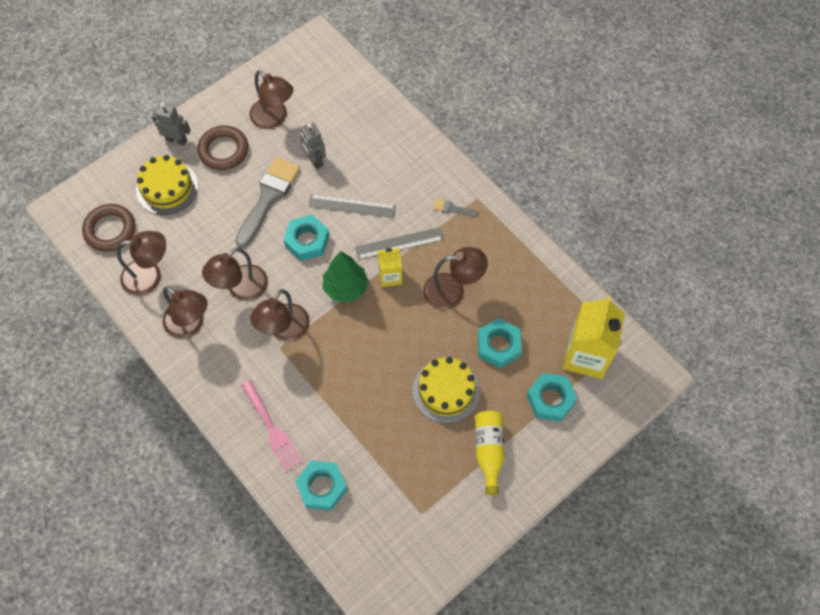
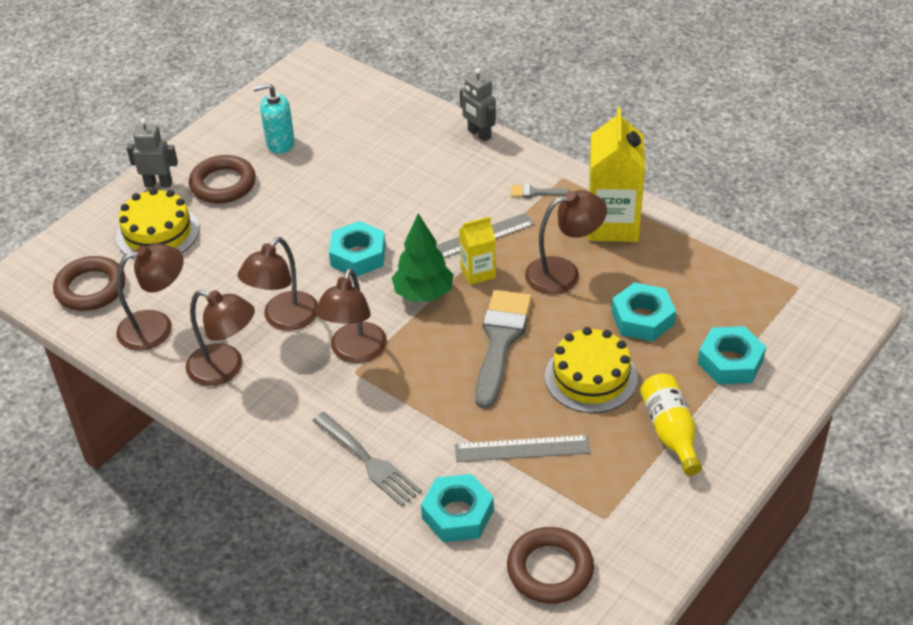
camera: 10 degrees left, 20 degrees down
grey brush [235,157,300,248] -> grey brush moved to [475,290,532,409]
pink fork [241,380,302,472] -> grey fork [312,412,422,507]
brown lamp [249,70,293,129] -> turquoise soap dispenser [253,83,295,154]
grey robot [300,122,326,169] -> grey robot moved to [460,68,496,142]
grey ruler [308,194,396,218] -> grey ruler moved to [455,435,591,462]
yellow carton [563,296,625,379] -> yellow carton moved to [588,107,645,242]
none -> brown ring [507,527,594,604]

